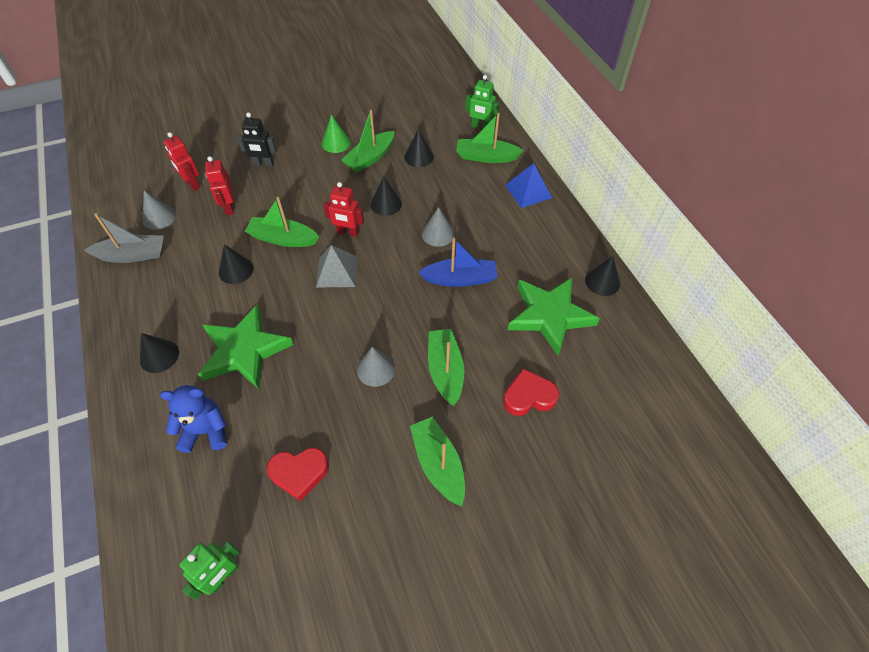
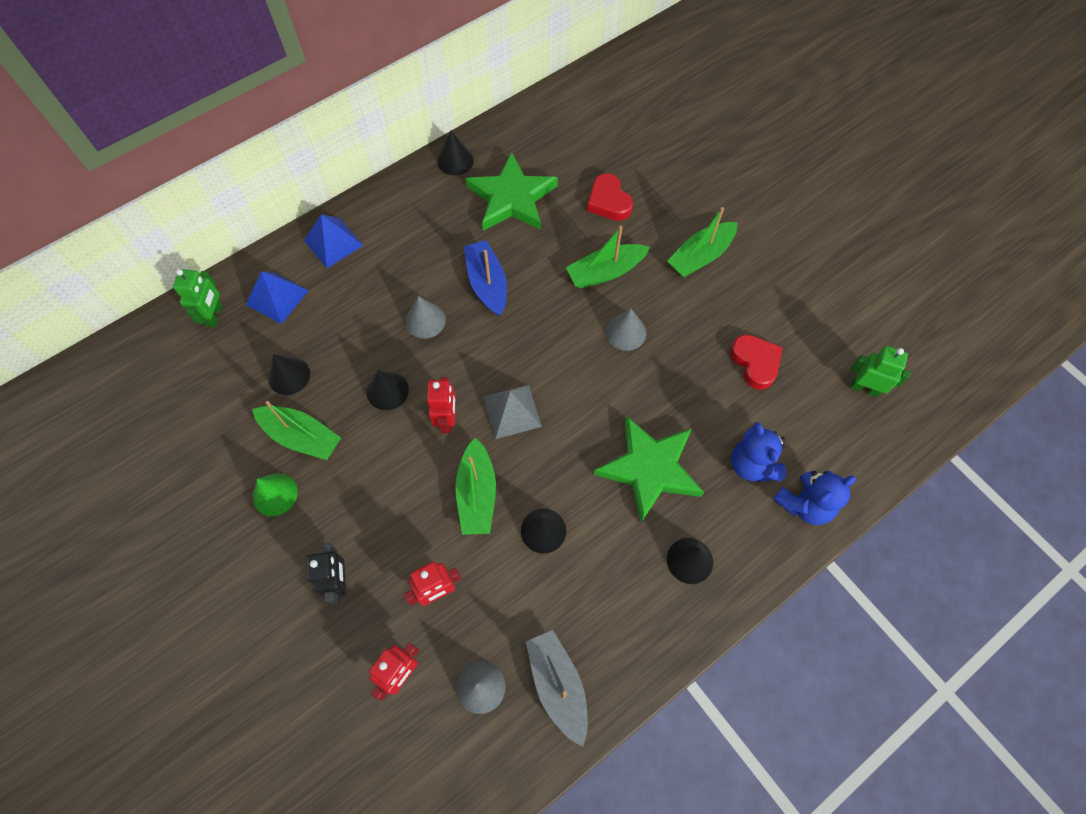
camera: 105 degrees left, 10 degrees up
green boat [456,113,524,163] -> blue pyramid [246,271,309,324]
none -> blue teddy bear [773,471,856,525]

